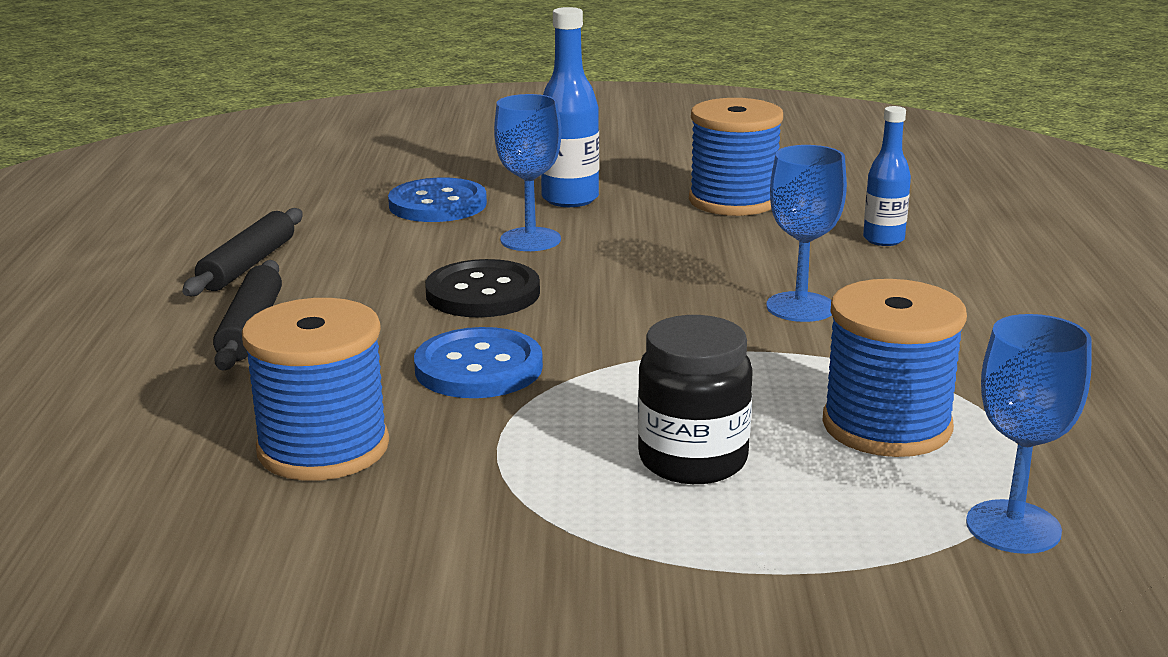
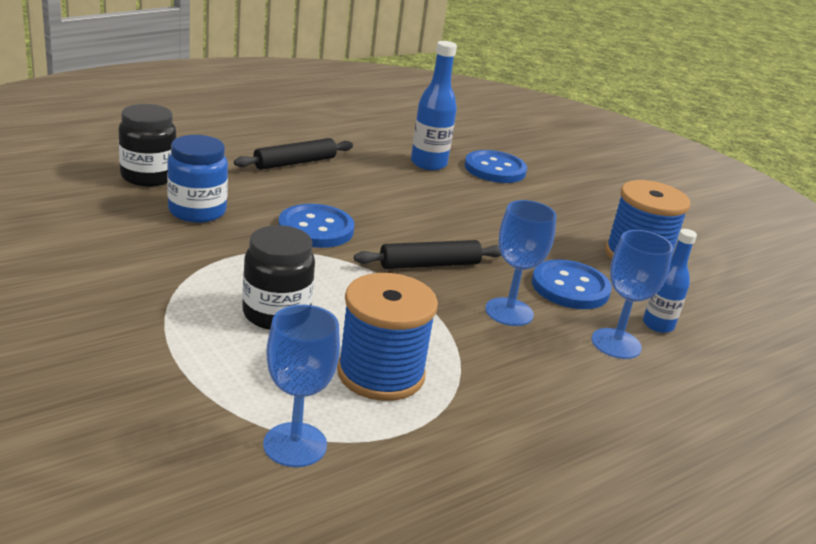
camera: 50 degrees right, 5 degrees up
black rolling pin [182,208,303,296] -> black rolling pin moved to [354,240,501,269]
blue spool [242,298,389,481] -> blue jar [167,135,228,223]
black button [425,259,540,318] -> none
blue goblet [494,94,561,251] -> blue goblet moved to [591,230,673,359]
blue bottle [541,7,599,207] -> blue bottle moved to [411,41,457,171]
none -> black jar [119,104,176,187]
none -> blue button [532,259,612,309]

